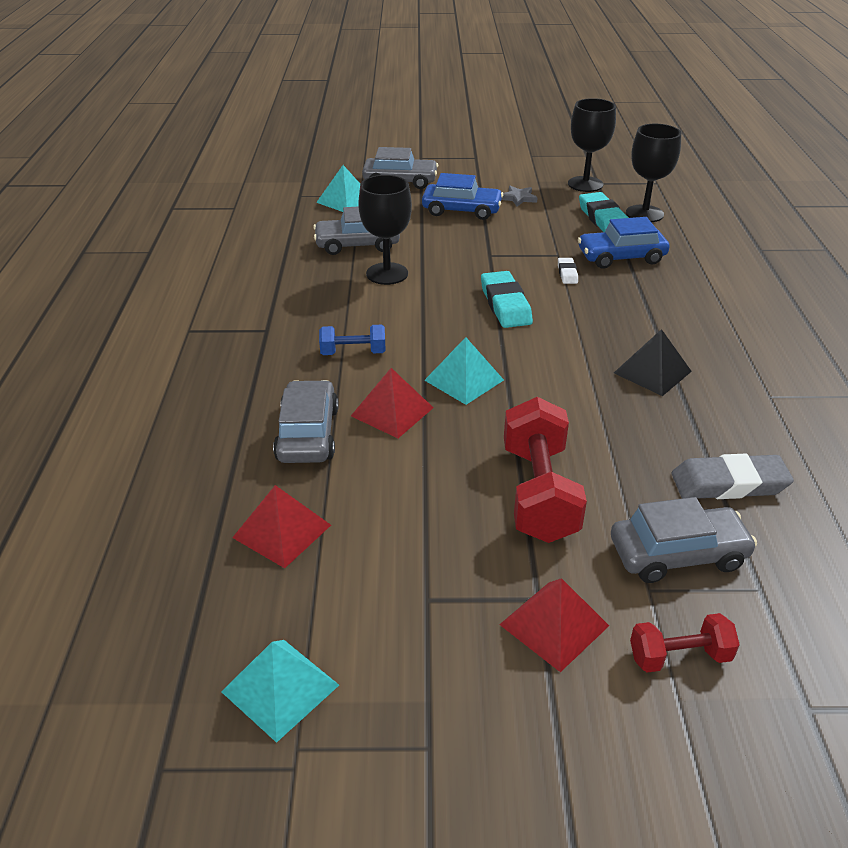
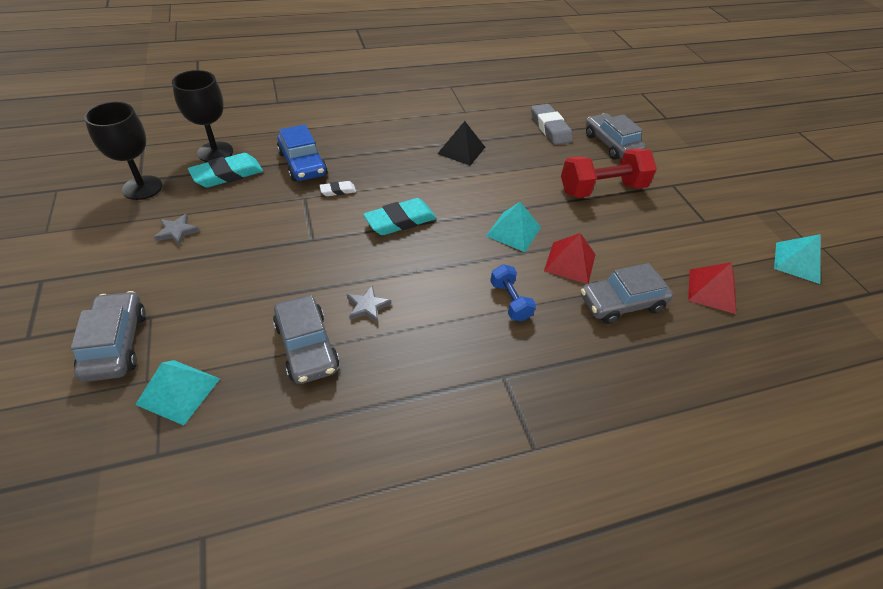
camera: 110 degrees left, 10 degrees up
black goblet [358,175,412,285] -> grey star [347,286,391,324]
blue car [422,173,503,220] -> none
red pyramid [499,578,609,672] -> none
red dumbbell [630,613,740,673] -> none

